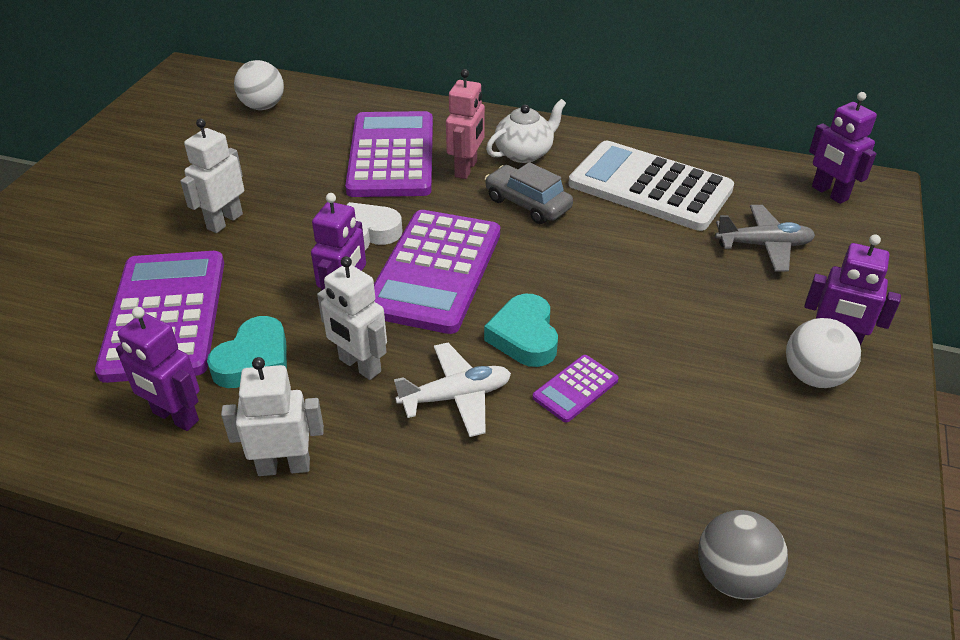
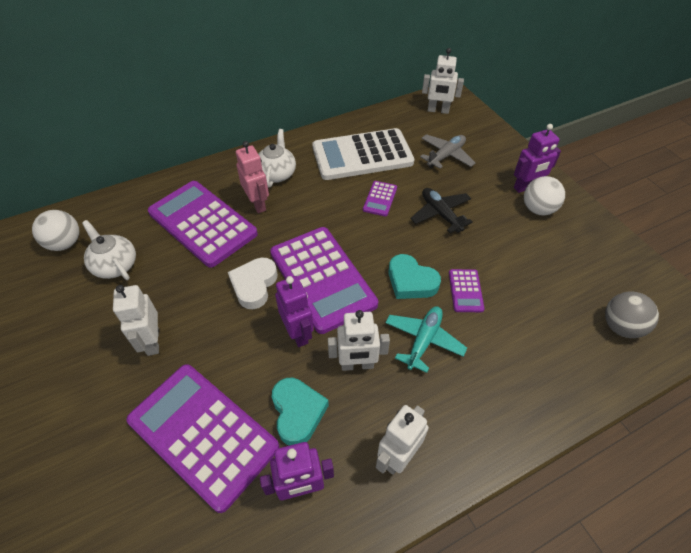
camera: 45 degrees left, 10 degrees up
white plane [394,343,511,437] -> turquoise plane [385,306,467,373]
grey car [485,162,573,224] -> none
purple robot [809,92,877,204] -> white robot [422,48,464,114]
none -> white teapot [82,220,136,280]
none -> purple calculator [363,181,397,217]
none -> black plane [410,188,473,233]

